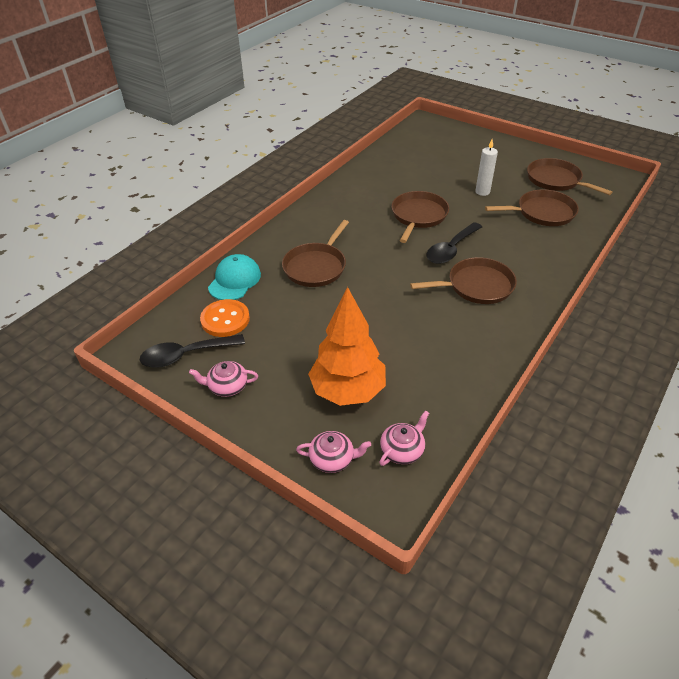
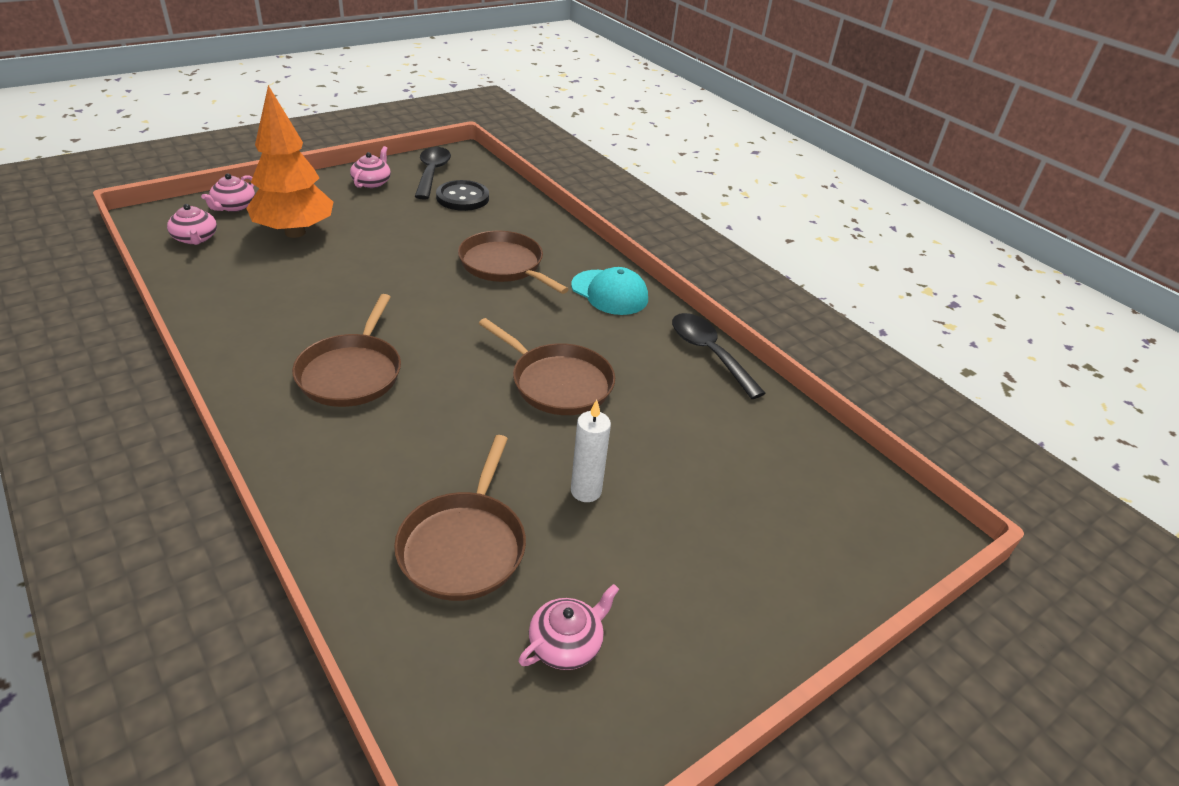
camera: 105 degrees right, 5 degrees down
orange button [200,299,250,337] -> black button [436,180,489,211]
turquoise cap [208,254,261,300] -> turquoise cap moved to [571,267,648,315]
black spoon [426,222,482,264] -> black spoon moved to [672,313,766,399]
brown pan [527,158,613,195] -> pink teapot [519,584,619,670]

